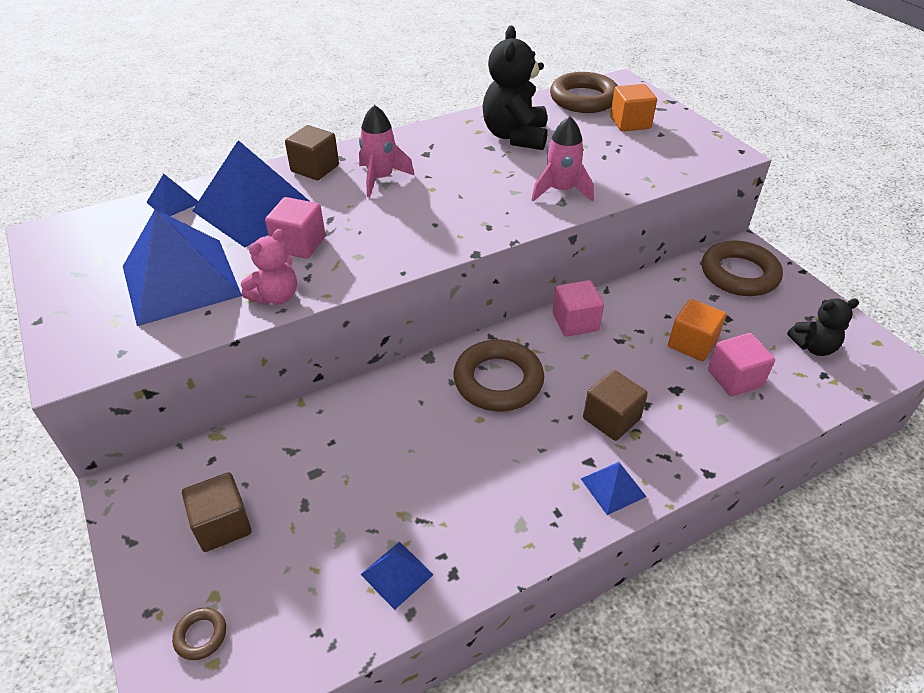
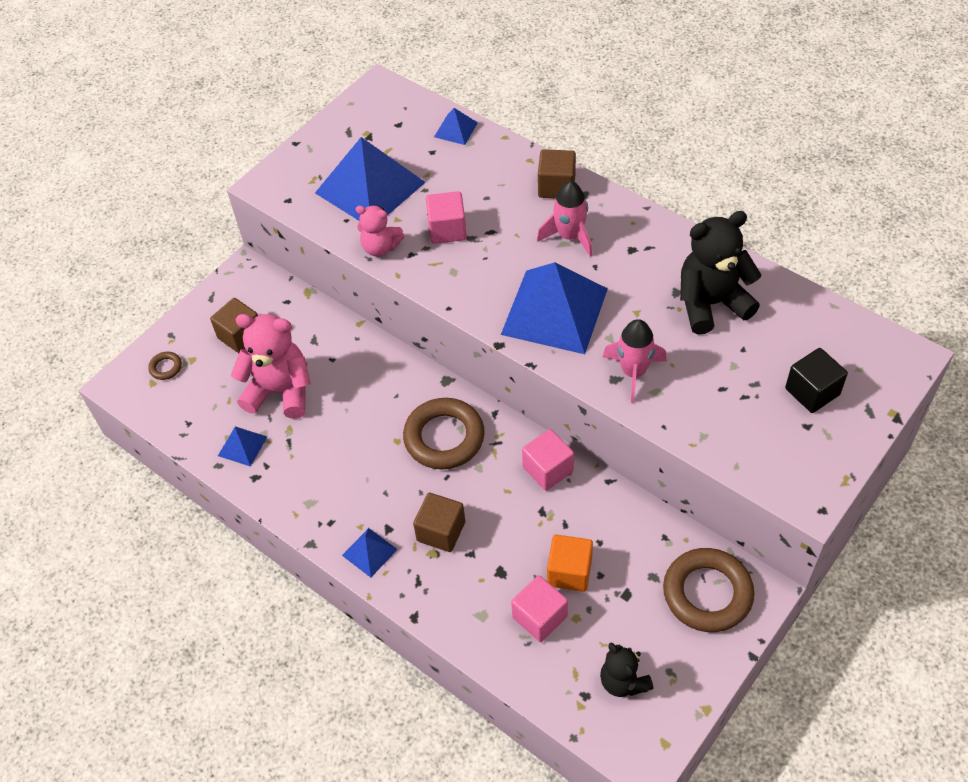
camera: 70 degrees right, 10 degrees up
blue pyramid [192,140,309,247] -> blue pyramid moved to [501,262,608,354]
brown ring [550,72,618,113] -> none
orange cube [610,84,657,132] -> black cube [785,348,848,413]
none -> pink teddy bear [231,314,311,419]

